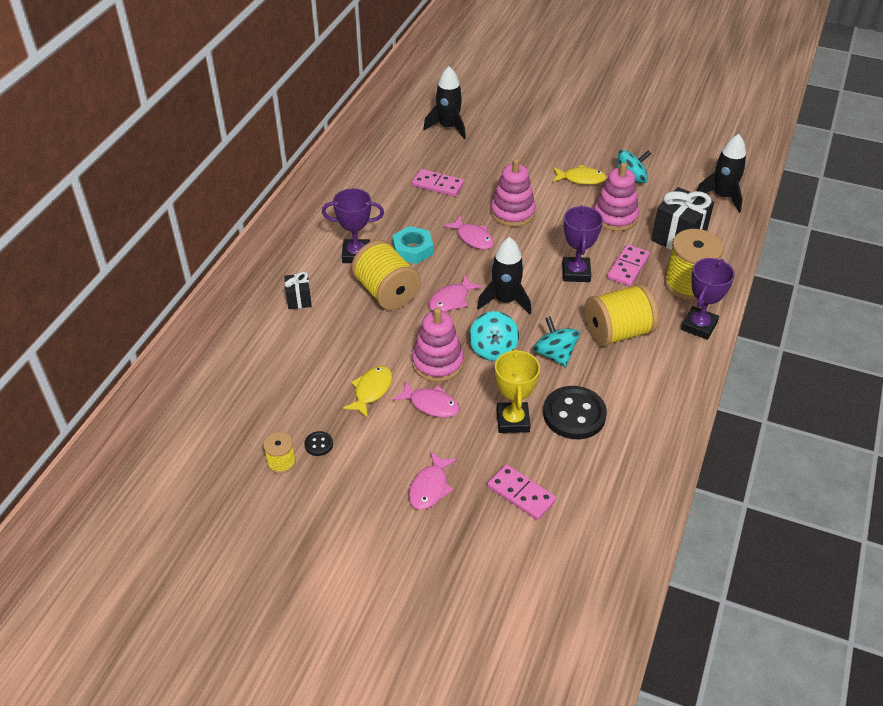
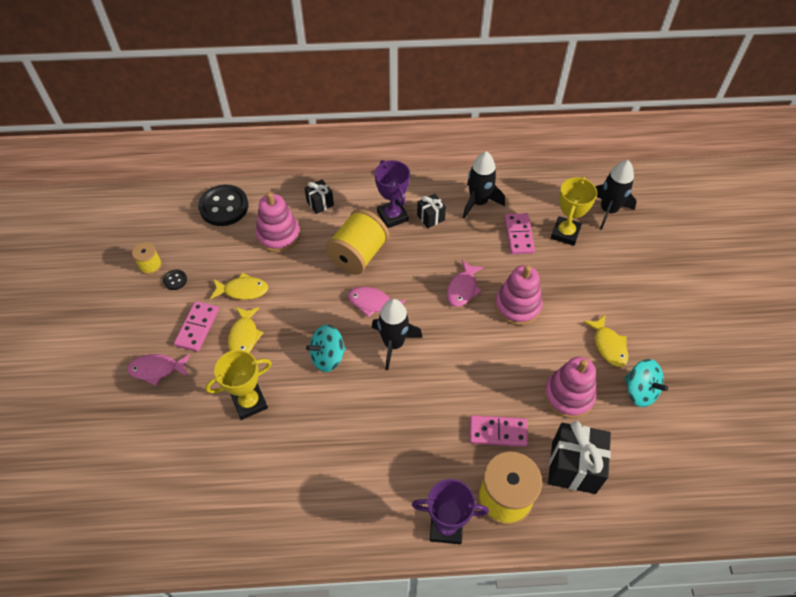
camera: 65 degrees right, 10 degrees up
turquoise nut [392,226,433,264] -> none
pink fish [392,380,460,418] -> yellow fish [228,307,264,352]
pink stacking toy [412,307,464,382] -> pink stacking toy moved to [256,192,300,252]
pink domino [487,464,556,520] -> pink domino moved to [174,301,219,352]
turquoise spinning top [533,316,580,367] -> none
black button [543,386,607,439] -> black button moved to [198,185,248,226]
purple trophy [562,205,603,282] -> none
yellow spool [585,284,658,347] -> none
black rocket [697,134,746,213] -> black rocket moved to [463,152,505,219]
none -> black gift [417,194,446,228]
none -> yellow trophy [551,177,597,246]

